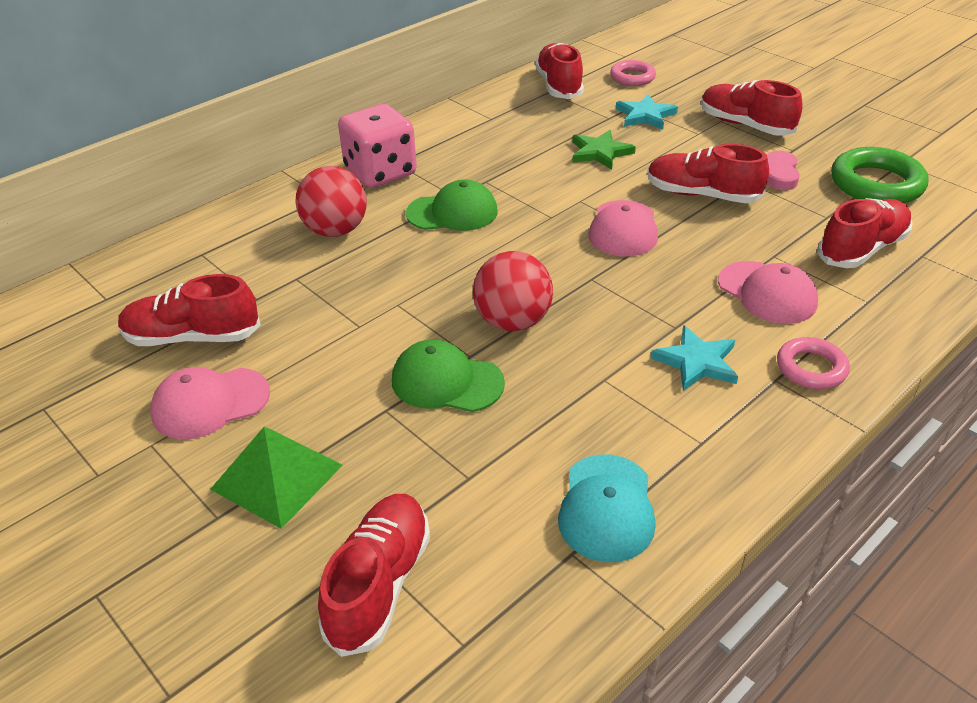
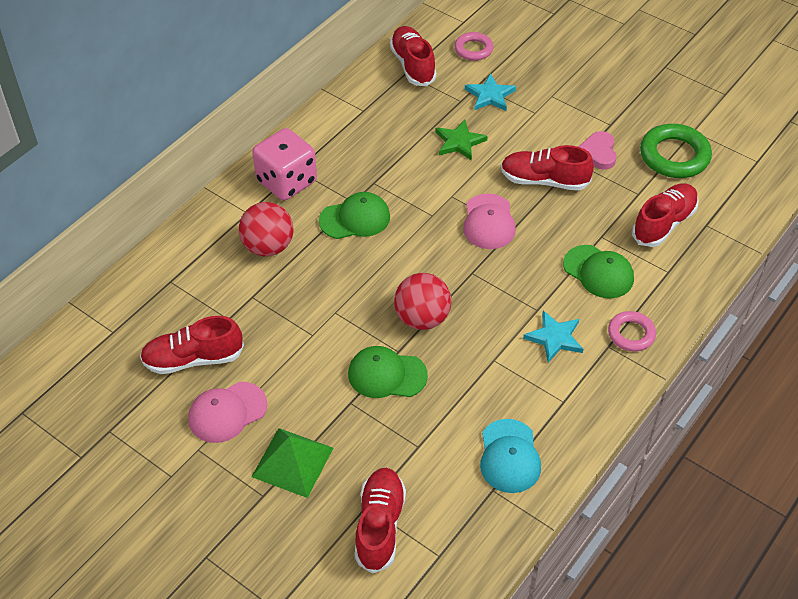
camera: 10 degrees left, 10 degrees up
red shoe [701,80,803,136] -> none
pink cap [718,261,818,324] -> green cap [563,245,634,298]

